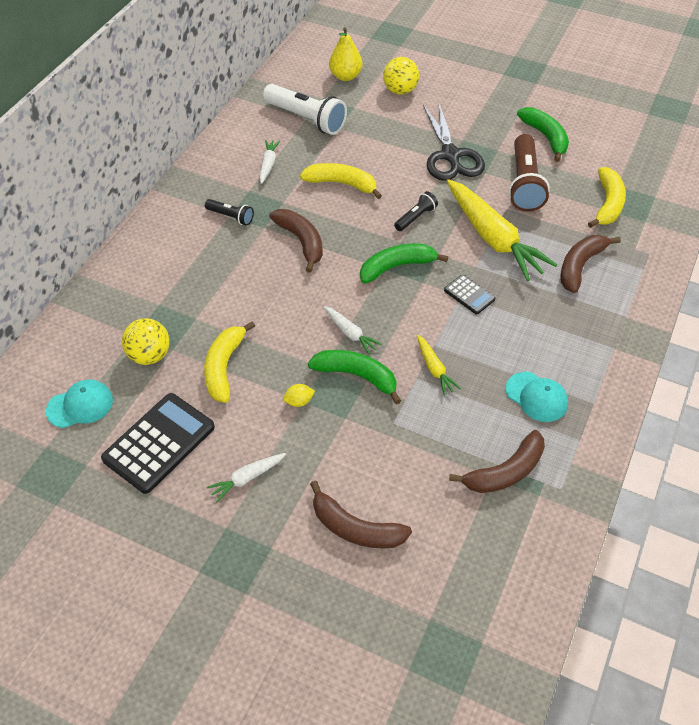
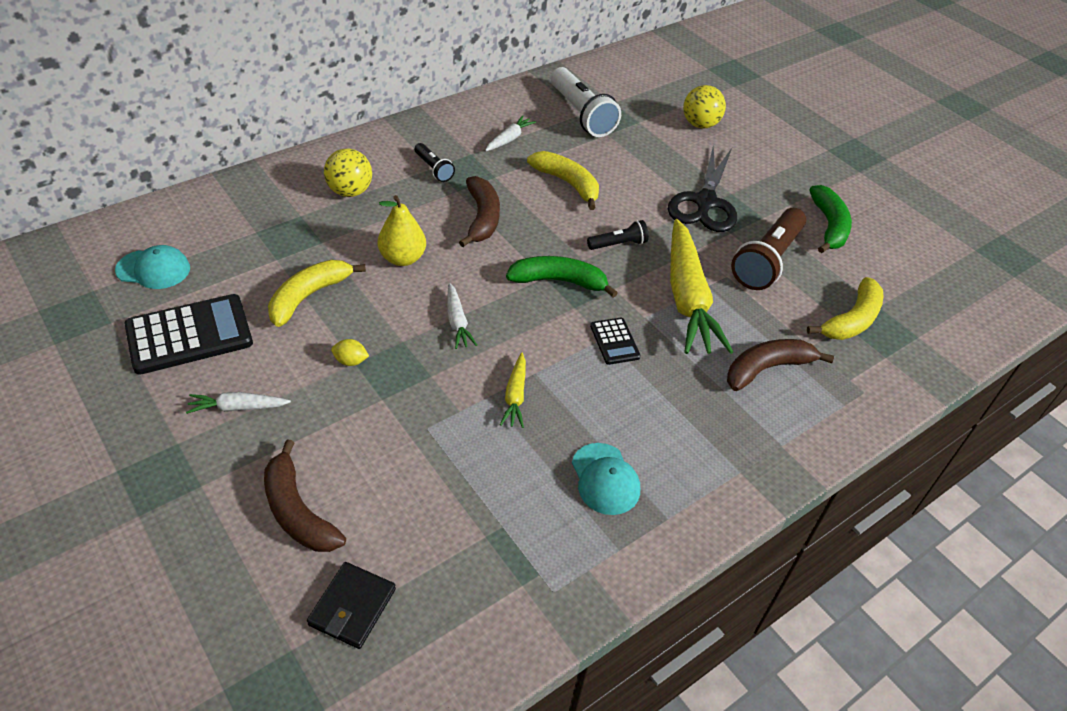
camera: 25 degrees right, 5 degrees down
yellow ball [122,318,170,365] -> yellow ball moved to [324,148,372,197]
green banana [308,350,401,404] -> none
yellow pear [329,27,362,81] -> yellow pear moved to [377,195,426,266]
brown banana [449,430,545,493] -> none
none -> black wallet [307,562,396,649]

